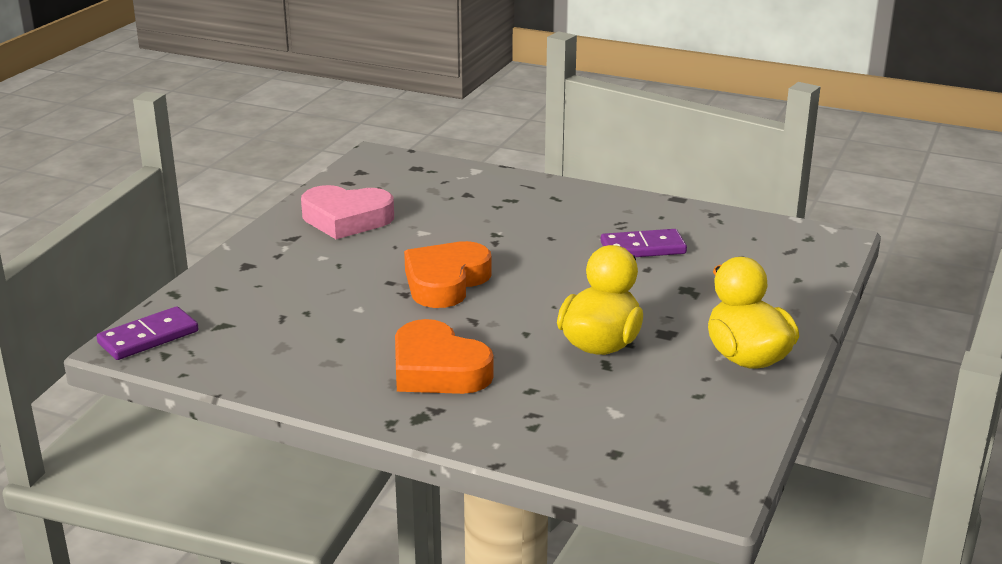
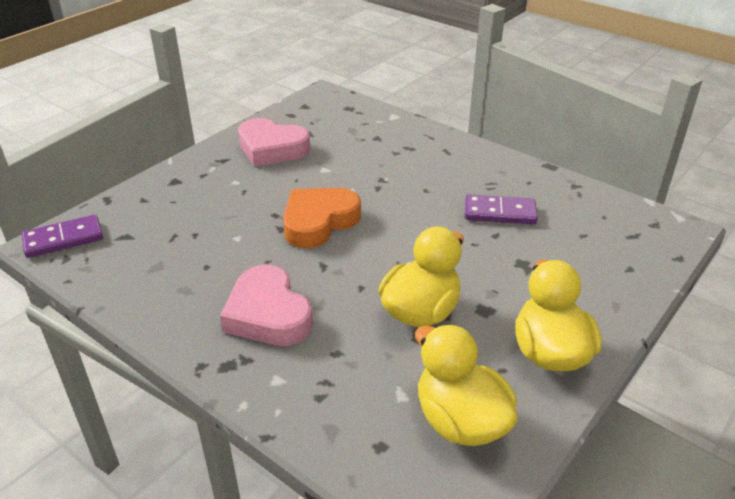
camera: 15 degrees right, 10 degrees up
orange heart [395,319,494,394] -> pink heart [220,265,313,346]
none -> yellow duck [415,324,518,446]

